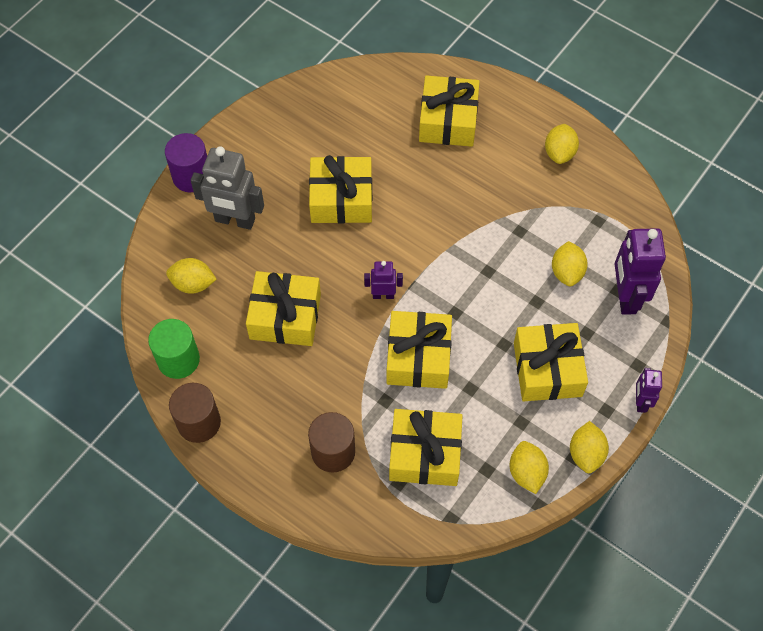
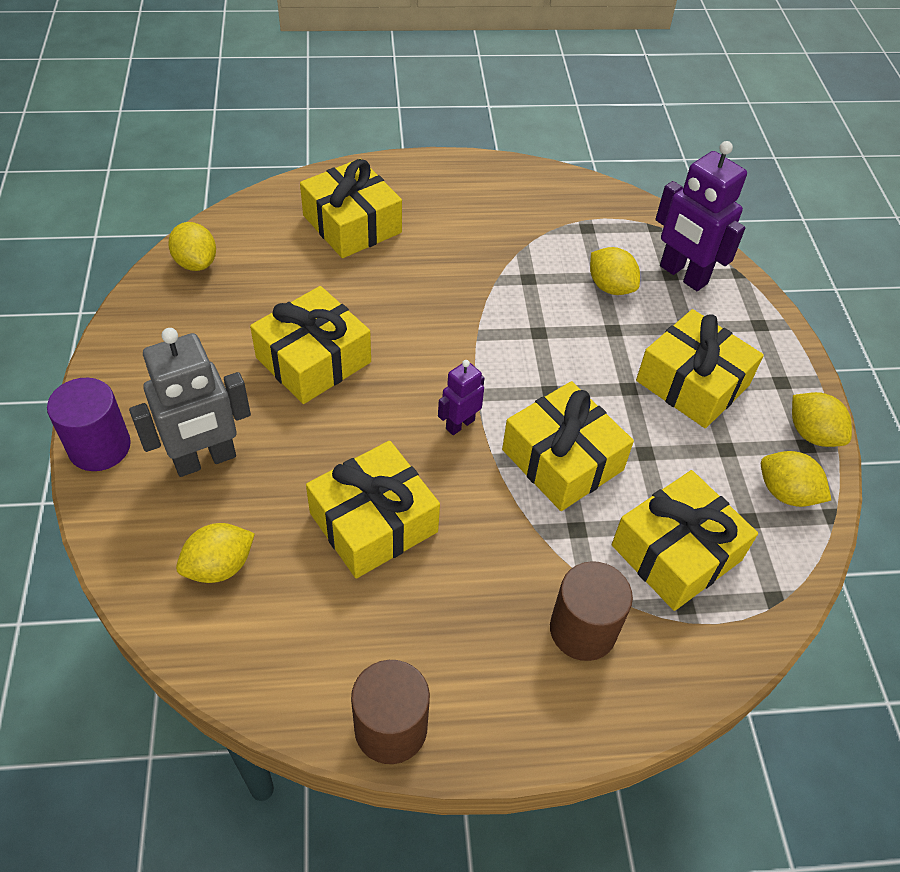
camera: 45 degrees left, 10 degrees down
green cylinder [148,319,200,379] -> none
yellow lemon [545,124,579,164] -> yellow lemon moved to [168,222,216,271]
purple robot [636,368,662,413] -> none

